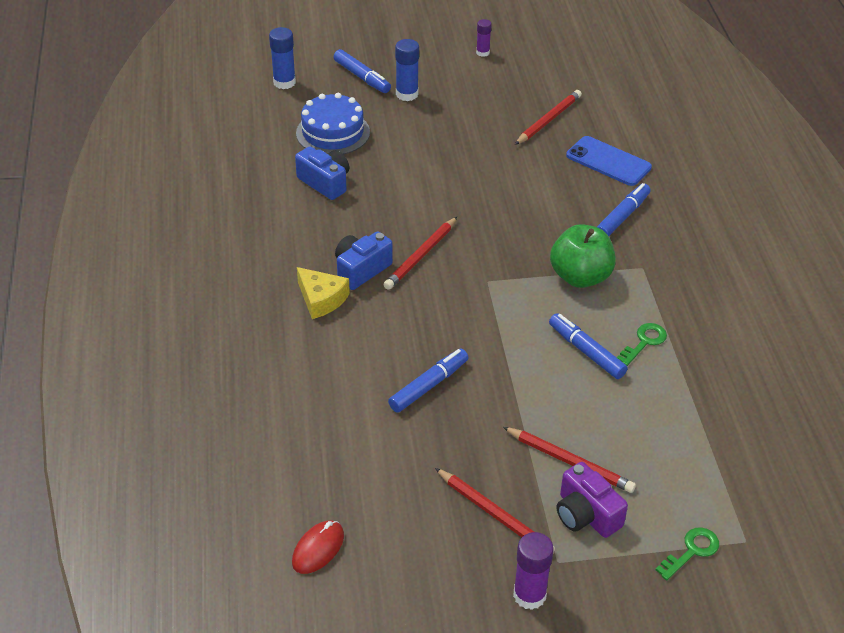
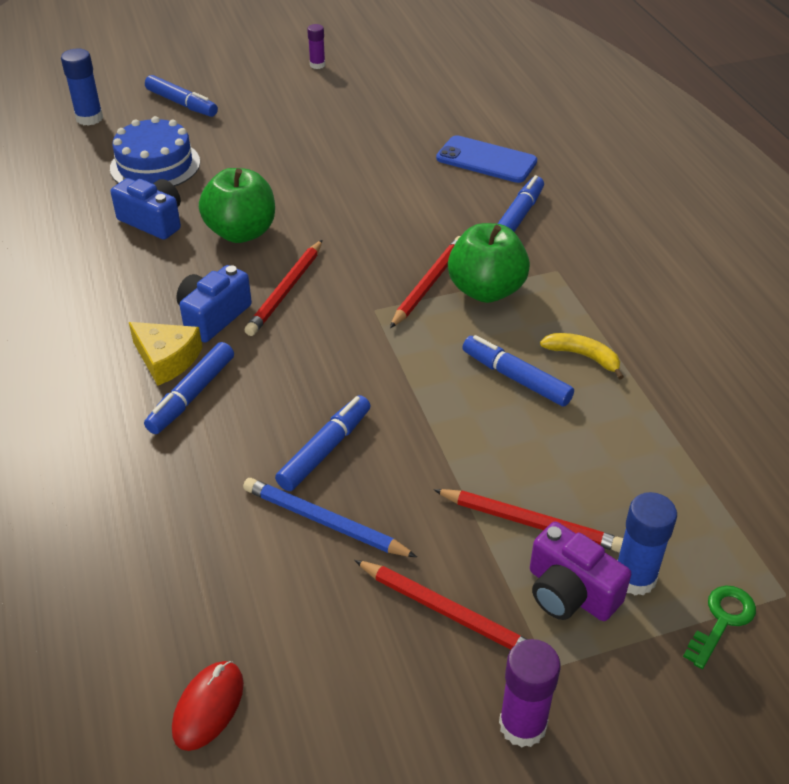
camera: 10 degrees left, 0 degrees up
blue glue stick [395,39,419,101] -> blue glue stick moved to [617,492,677,595]
red pencil [515,90,582,145] -> red pencil moved to [390,236,460,328]
green key [617,323,667,366] -> yellow banana [540,333,624,380]
none -> blue marker [144,342,234,434]
none -> green apple [199,168,275,243]
none -> blue pencil [243,478,417,557]

